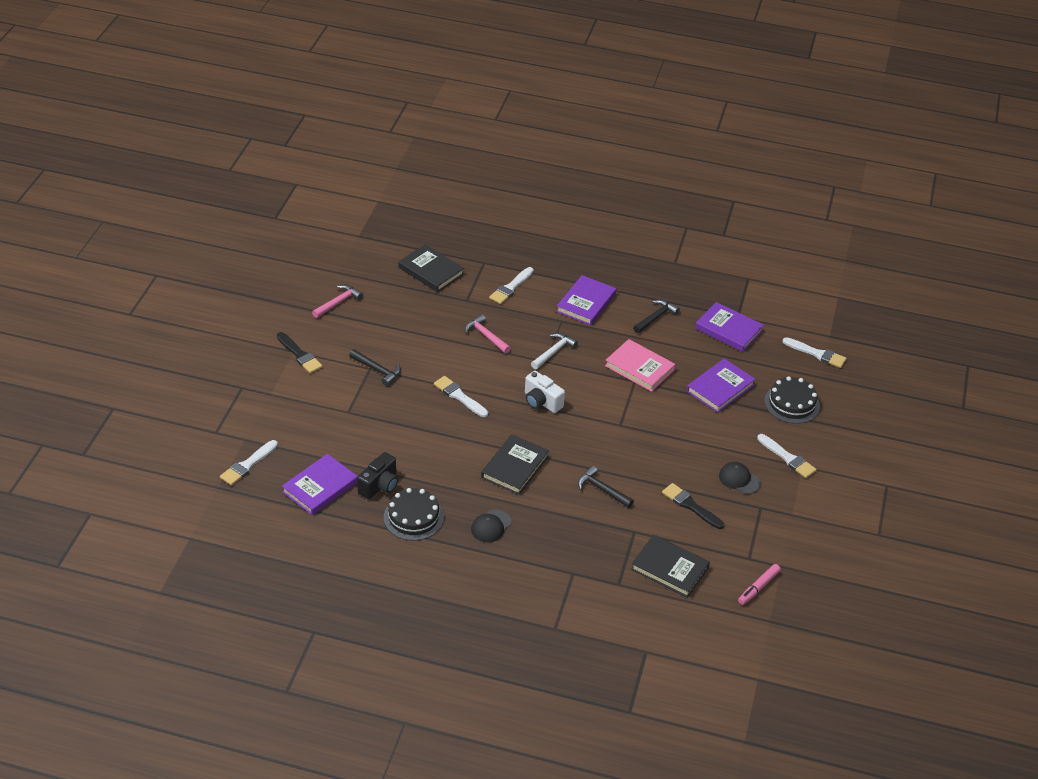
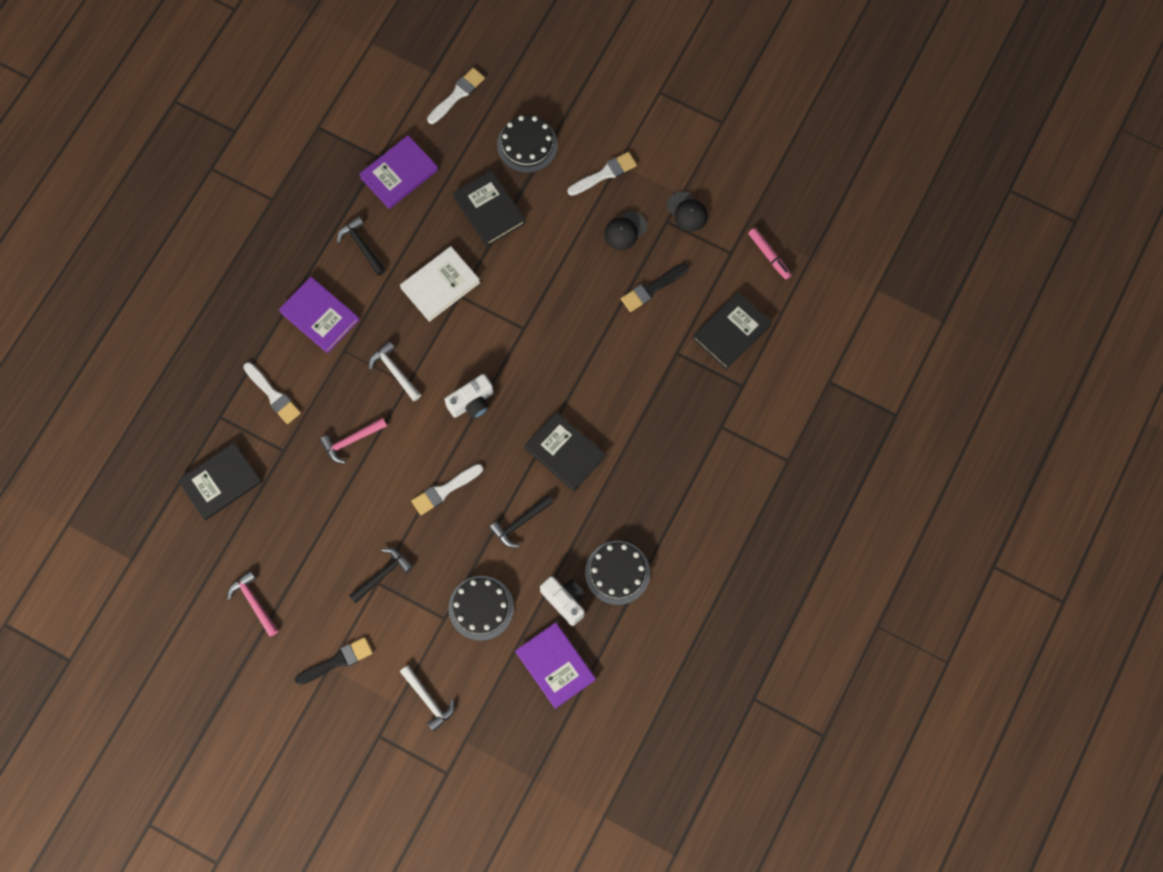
camera: 75 degrees left, 30 degrees up
white brush [220,440,278,486] -> none
black camera [357,452,398,499] -> white camera [540,576,585,626]
black cap [471,509,511,542] -> black cap moved to [667,191,708,232]
black hammer [578,465,634,508] -> black hammer moved to [489,495,554,548]
pink book [605,339,675,392] -> white book [400,246,480,322]
purple book [687,358,756,413] -> black book [453,170,526,246]
none -> white hammer [400,665,455,732]
none -> black cake [448,576,514,641]

